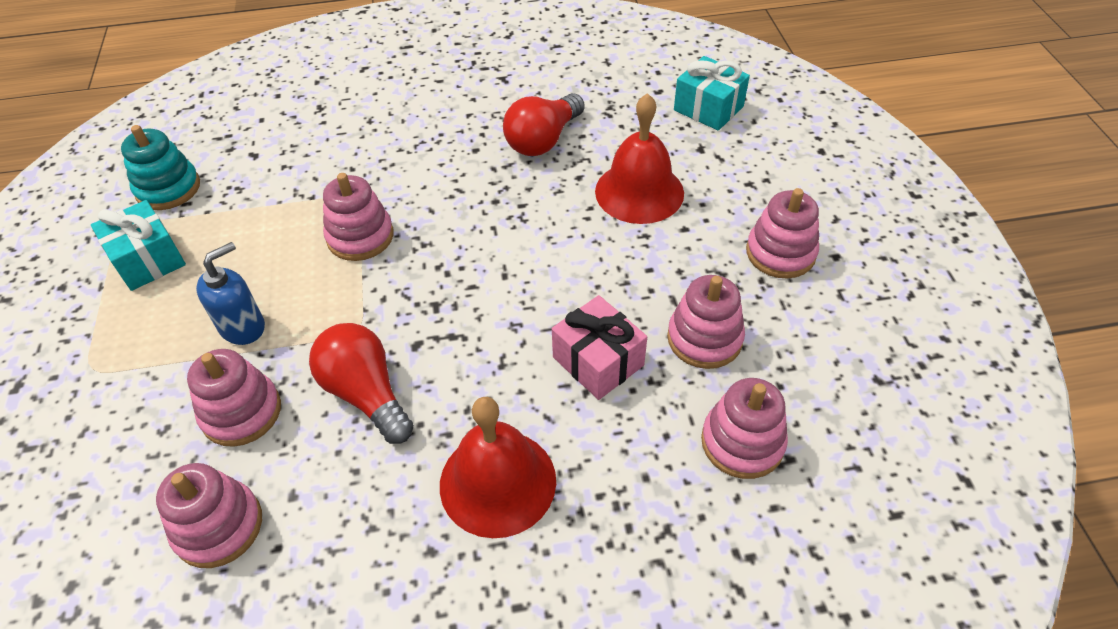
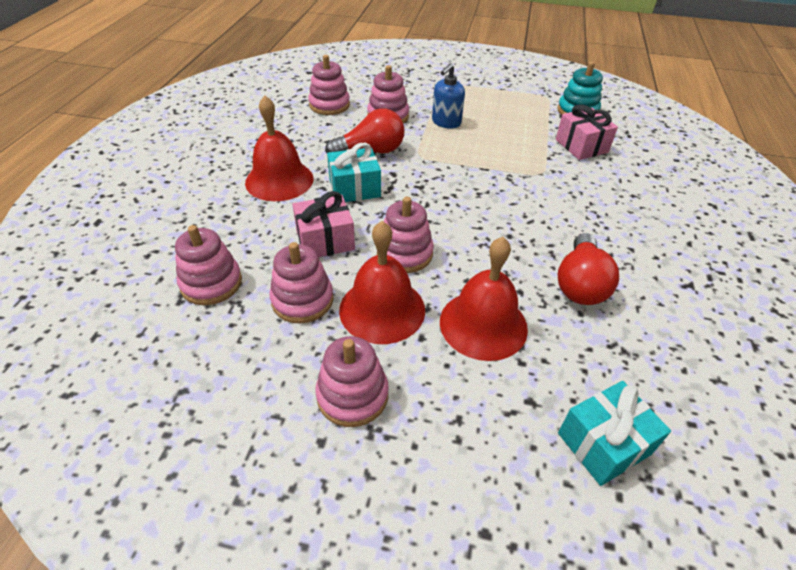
camera: 110 degrees right, 5 degrees down
turquoise gift [91,200,186,291] -> turquoise gift moved to [327,143,381,202]
blue soap dispenser [196,242,265,345] -> blue soap dispenser turned 60 degrees clockwise [432,63,465,129]
pink stacking toy [323,173,394,261] -> pink stacking toy moved to [377,197,434,273]
red light bulb [503,93,585,156] -> red light bulb turned 135 degrees counterclockwise [558,233,619,305]
none -> red bell [339,221,425,344]
none -> pink gift [556,104,618,160]

